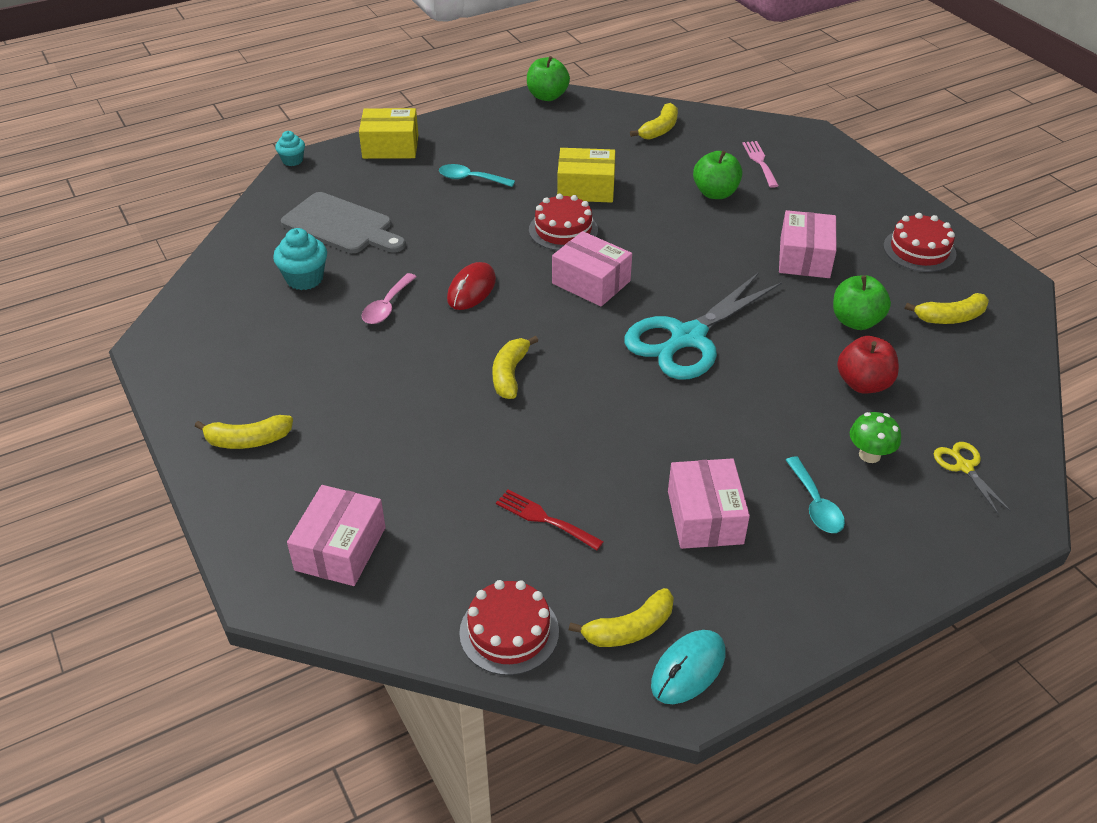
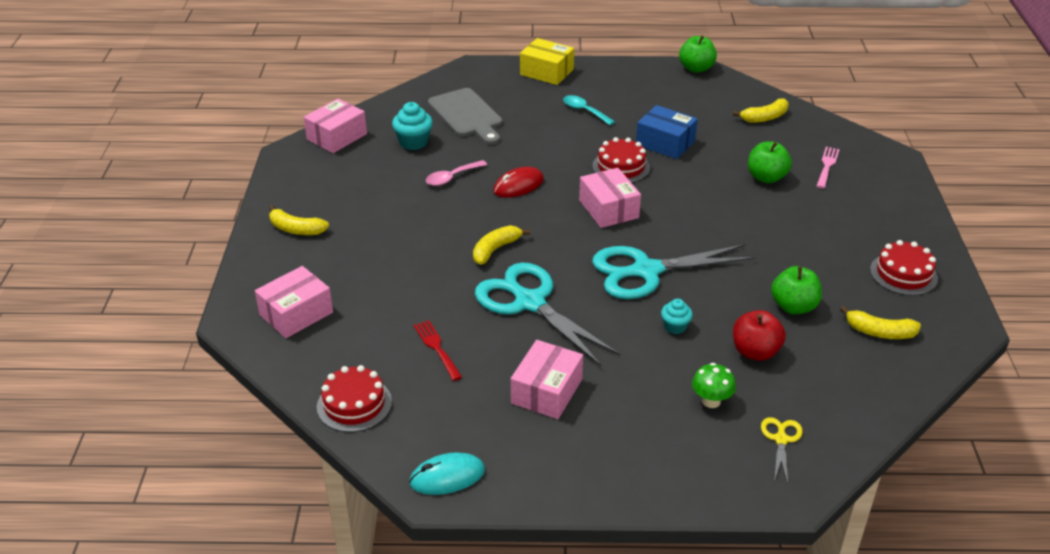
camera: 30 degrees right, 5 degrees down
turquoise cupcake [275,131,305,166] -> turquoise cupcake moved to [661,299,693,334]
yellow box [557,148,615,203] -> blue box [636,105,698,159]
yellow banana [569,588,674,647] -> none
pink box [779,210,837,278] -> pink box moved to [304,99,367,153]
turquoise spoon [786,457,845,533] -> none
none -> turquoise scissors [475,262,621,366]

